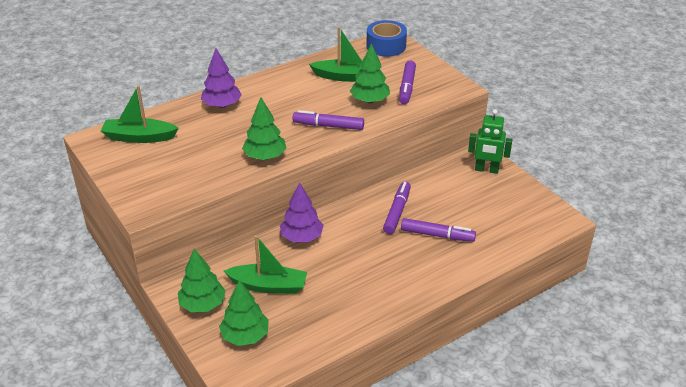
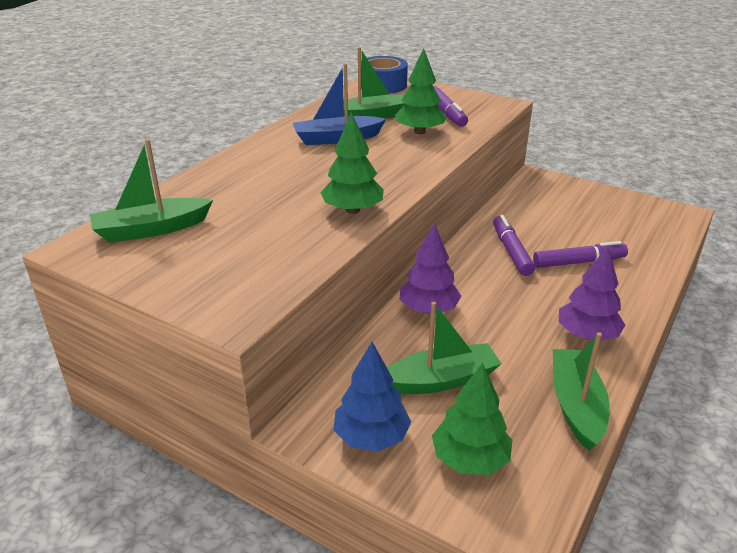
camera: 25 degrees left, 5 degrees down
green tree [178,249,226,312] -> blue tree [334,342,411,452]
purple tree [201,48,242,108] -> purple tree moved to [559,247,625,341]
purple marker [293,110,364,130] -> none
green robot [468,109,513,174] -> none
none -> blue boat [293,63,386,145]
none -> green boat [553,332,610,451]

